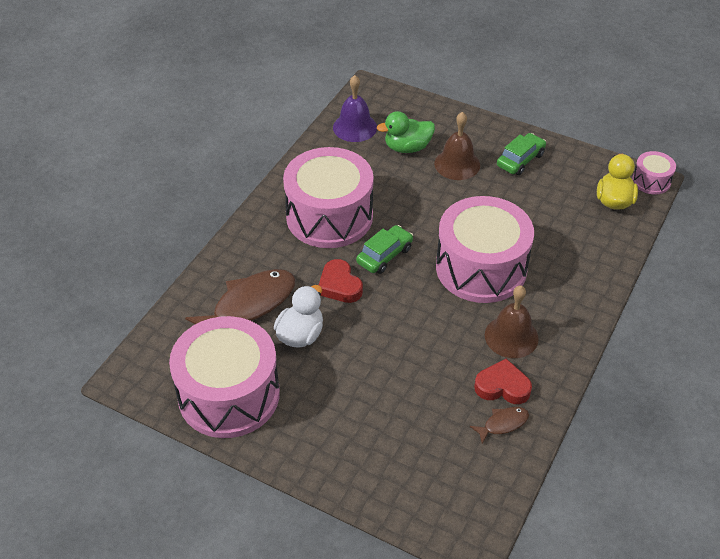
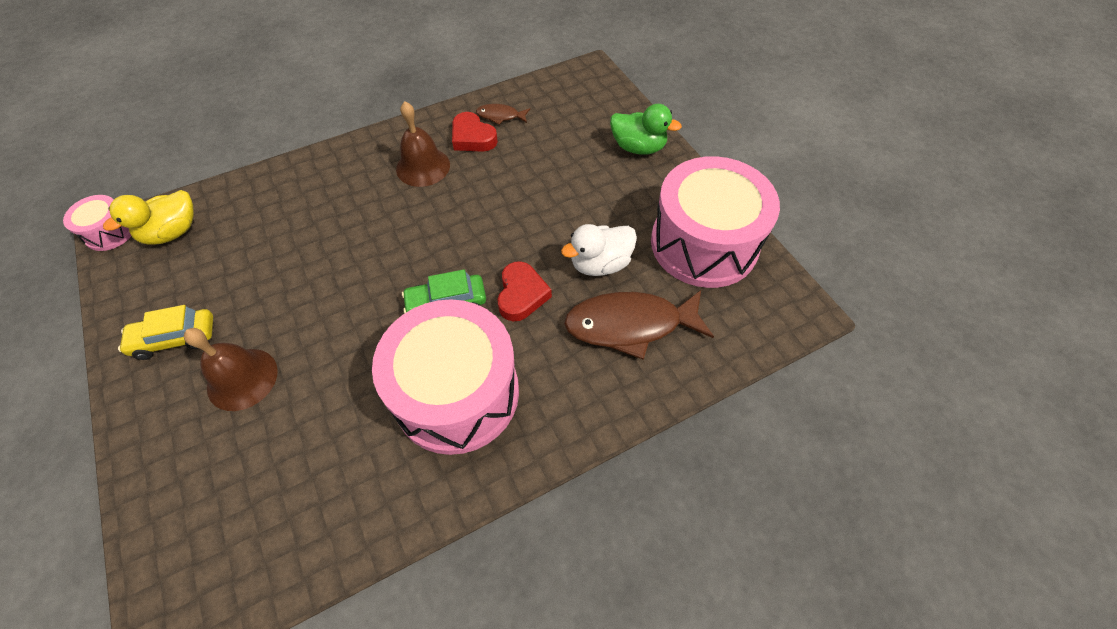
camera: 145 degrees left, 10 degrees up
purple bell [333,75,377,142] -> none
green duck [377,111,435,153] -> green duck moved to [610,104,682,155]
pink drum [436,196,534,303] -> none
green car [497,133,546,175] -> yellow car [118,305,214,360]

